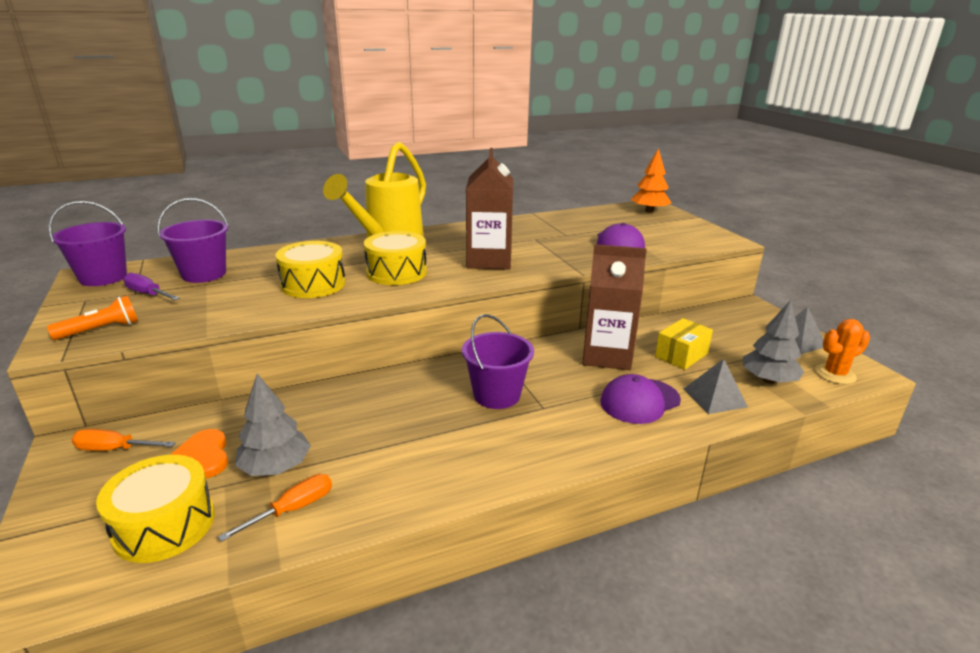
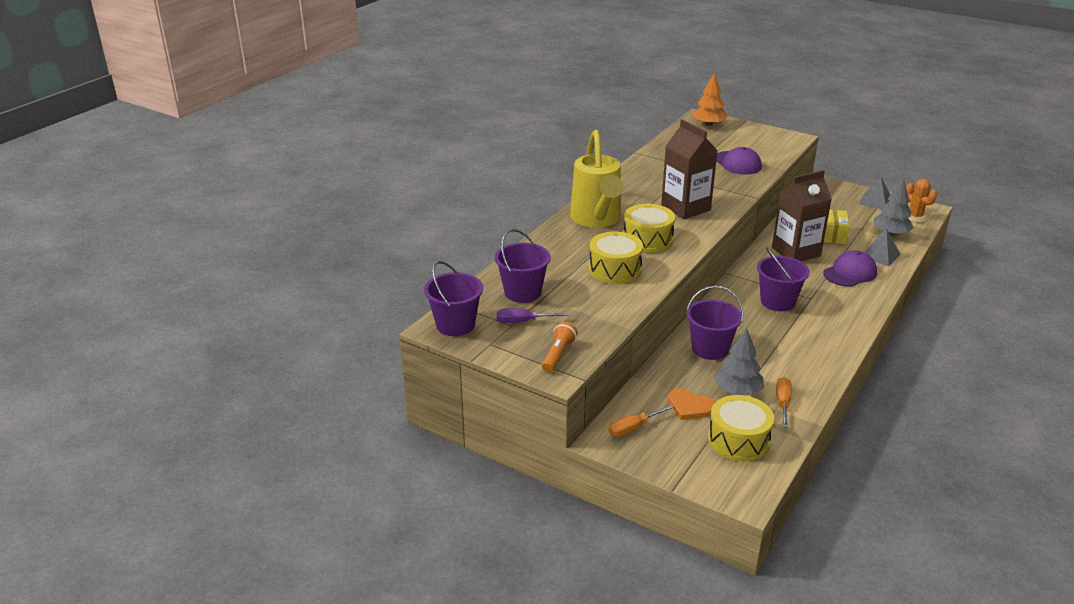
camera: 35 degrees left, 5 degrees up
purple cap [600,374,681,424] -> purple cap turned 150 degrees counterclockwise [823,251,877,287]
orange cactus [815,319,870,384] -> orange cactus turned 60 degrees counterclockwise [906,179,937,223]
none -> purple bucket [687,286,744,360]

